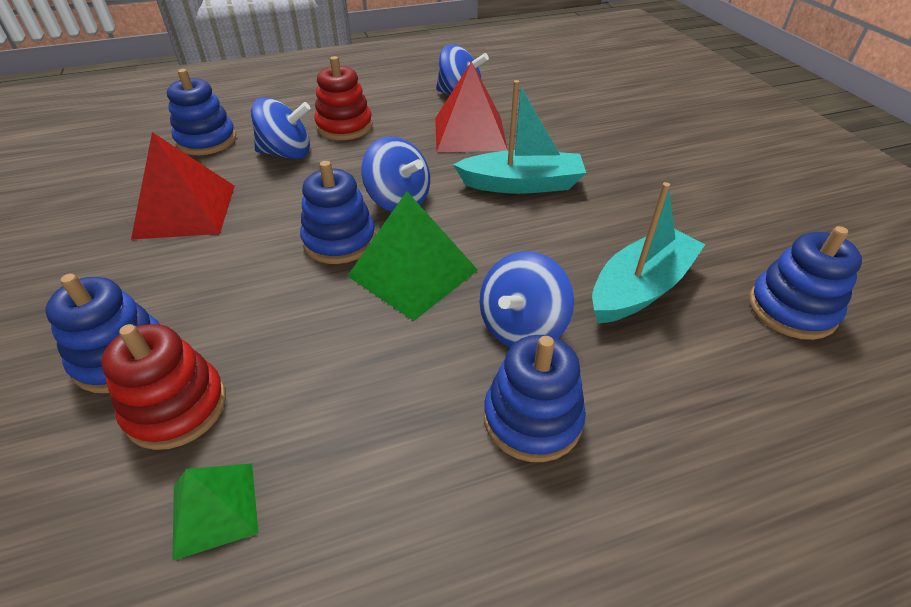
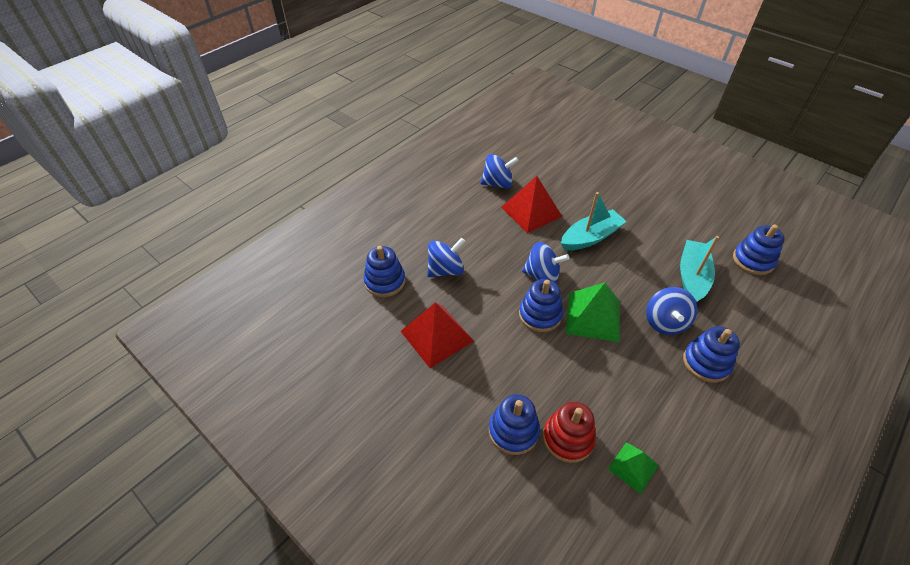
camera: 30 degrees left, 5 degrees up
red stacking toy [314,56,373,140] -> none

